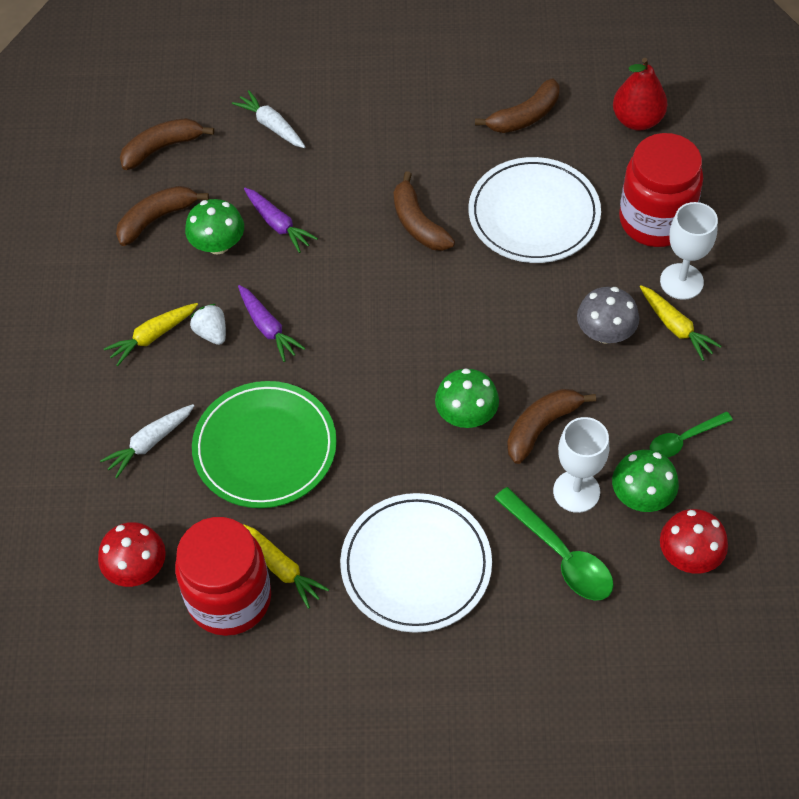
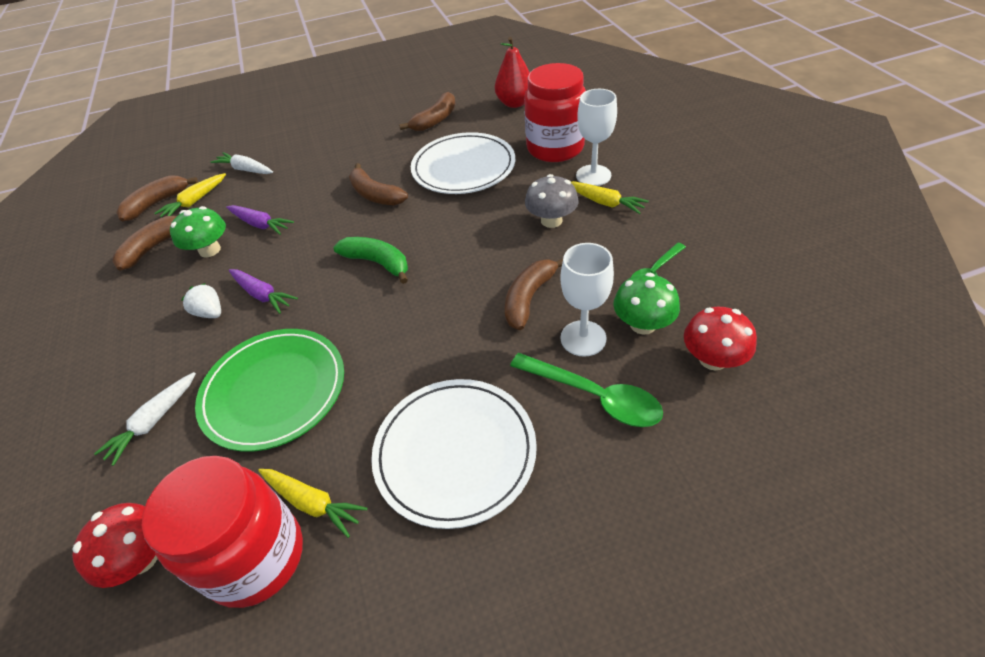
camera: 15 degrees left, 10 degrees down
yellow carrot [104,303,198,366] -> yellow carrot moved to [154,173,226,217]
green mushroom [435,368,499,428] -> none
none -> green banana [333,237,408,284]

